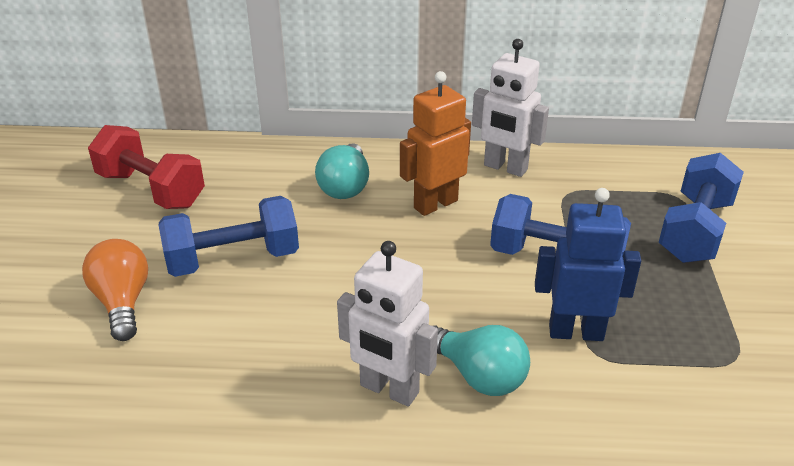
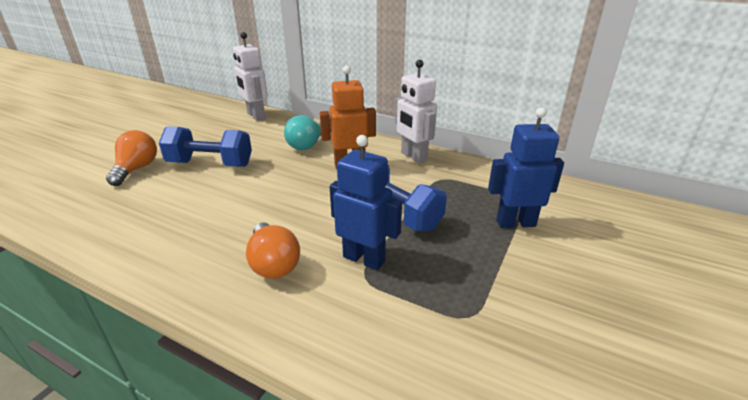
camera: 25 degrees right, 5 degrees down
red dumbbell [88,125,205,209] -> none
white robot [337,241,438,407] -> white robot moved to [233,32,268,121]
turquoise light bulb [433,325,530,396] -> orange light bulb [246,222,300,279]
blue dumbbell [659,153,744,263] -> blue robot [488,107,564,228]

